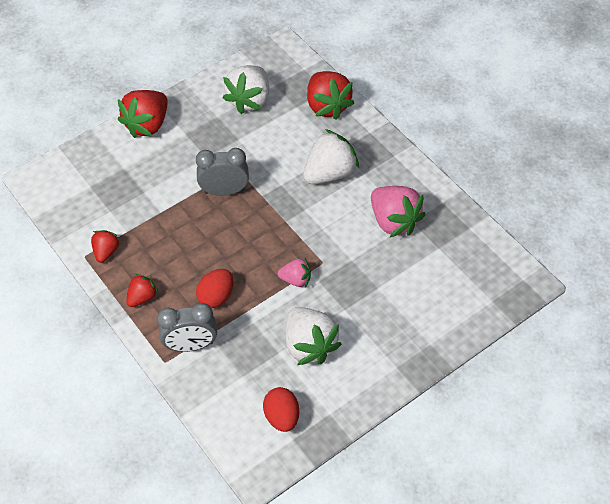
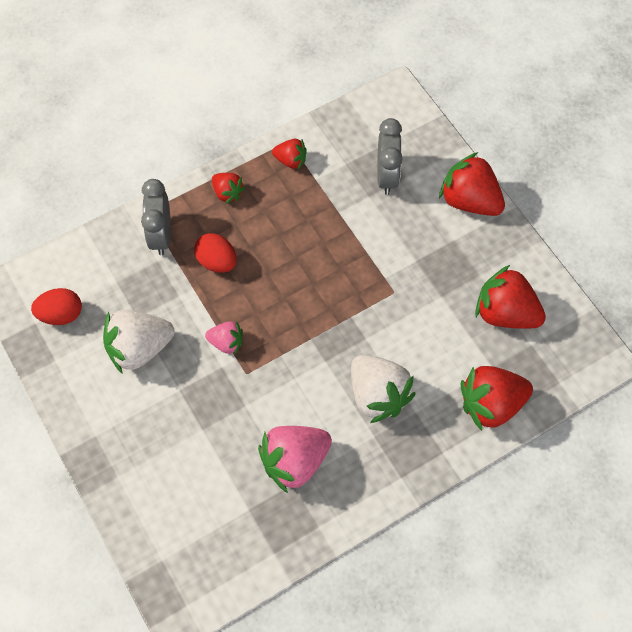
camera: 95 degrees right, 10 degrees up
grey clock [196,148,249,196] -> grey clock moved to [377,118,403,195]
white strawberry [223,65,269,114] -> red strawberry [475,265,546,329]
pink strawberry [278,259,311,288] -> pink strawberry turned 90 degrees counterclockwise [205,321,243,355]

